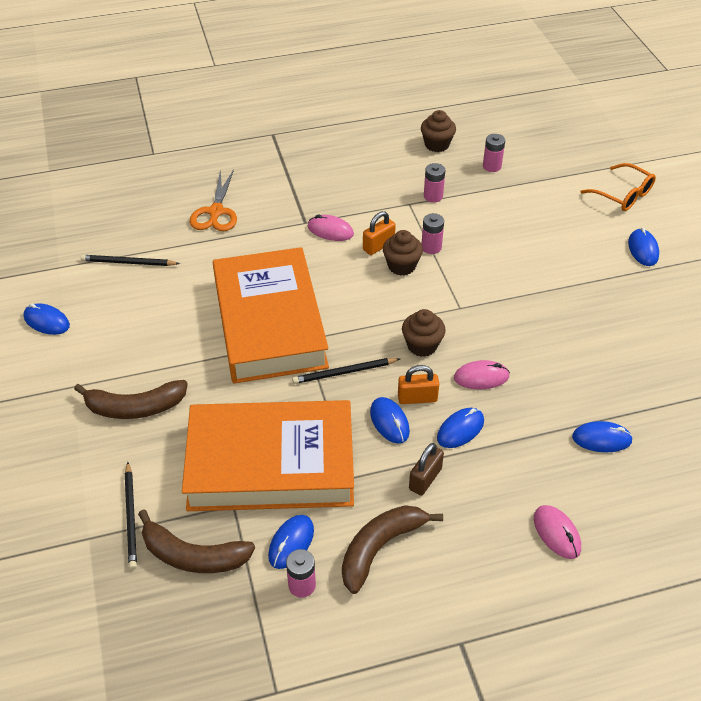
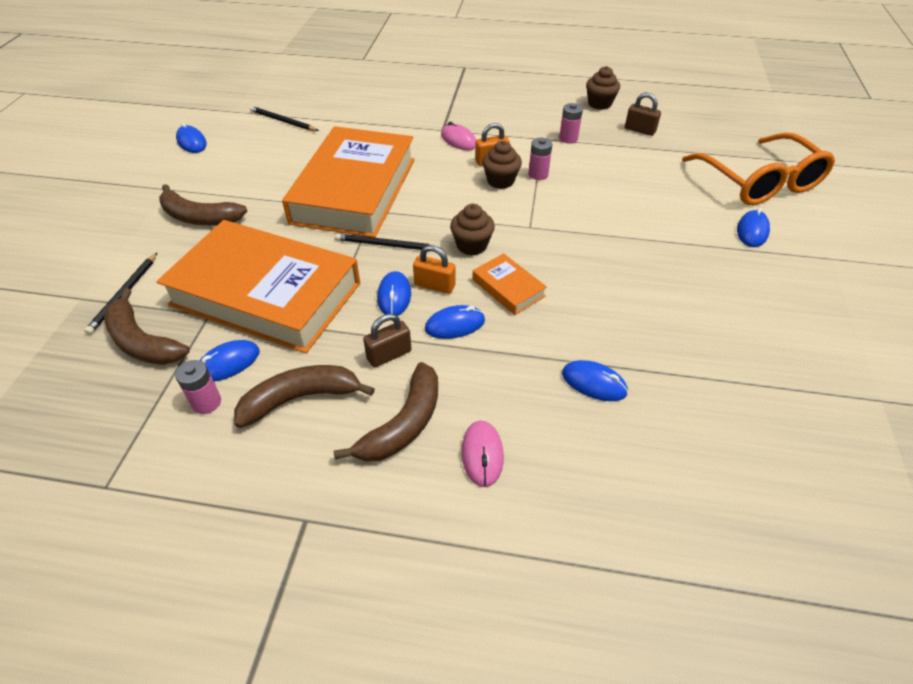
camera: 25 degrees right, 0 degrees up
orange scissors [190,169,237,231] -> none
pink mouse [454,360,510,389] -> orange book [472,253,547,315]
pink battery [483,134,505,172] -> brown padlock [625,93,661,136]
orange glasses [581,163,656,211] -> orange glasses [682,133,835,205], size x1.76
none -> brown banana [333,362,438,462]

